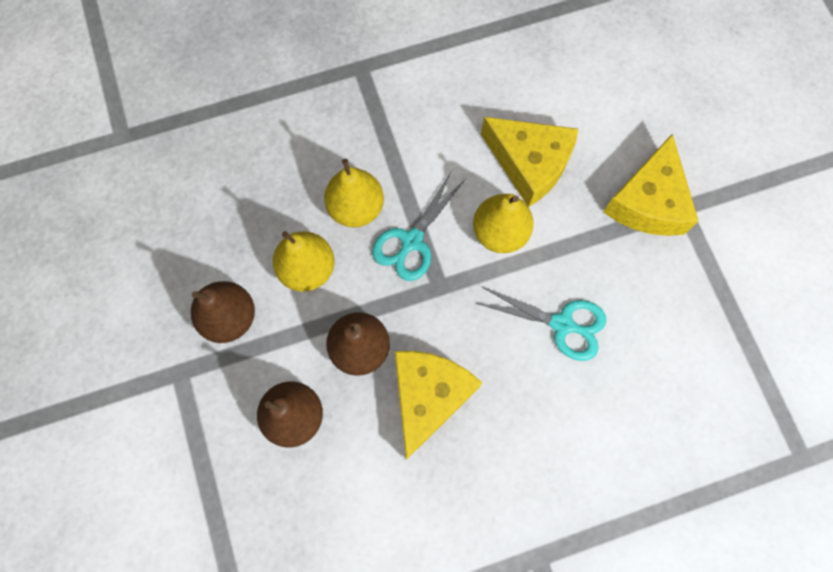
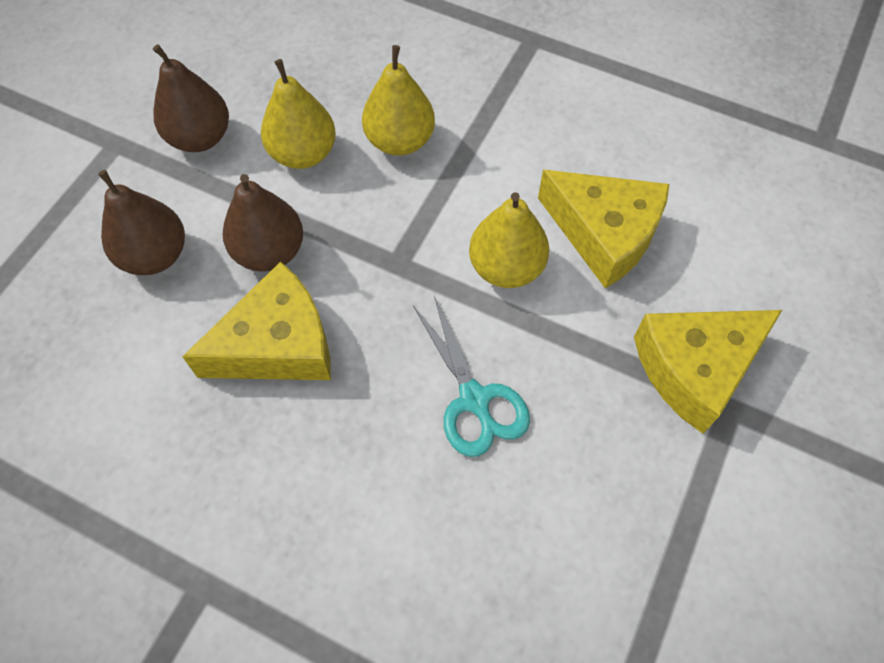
camera: 45 degrees right, 10 degrees down
turquoise scissors [372,172,465,281] -> none
yellow cheese [481,117,578,207] -> yellow cheese turned 45 degrees counterclockwise [538,169,669,289]

